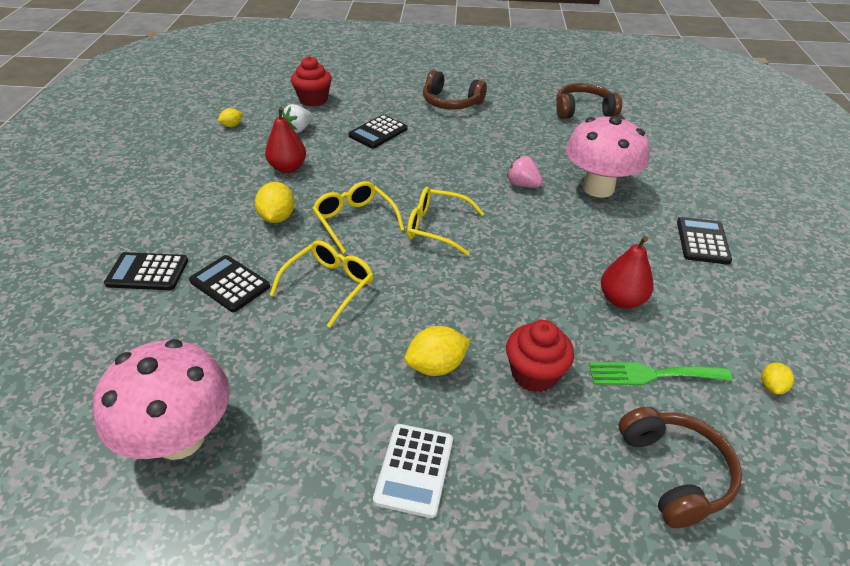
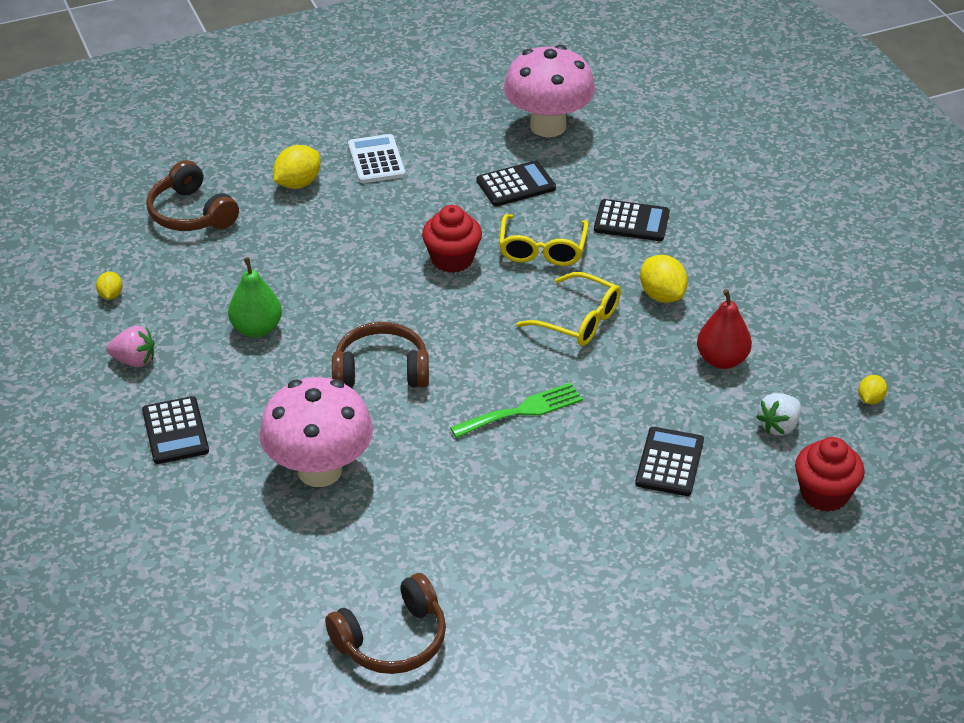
camera: 155 degrees right, 0 degrees up
black calculator [104,252,188,290] -> black calculator moved to [477,161,556,206]
white strawberry [282,104,312,133] -> white strawberry turned 150 degrees counterclockwise [756,393,801,435]
yellow lemon [405,326,471,376] -> yellow lemon moved to [274,145,320,189]
yellow glasses [407,187,485,256] -> none
brown headphones [423,70,487,110] -> brown headphones moved to [332,322,429,388]
red cupcake [506,320,574,392] -> red cupcake moved to [422,205,482,273]
pink strawberry [507,156,543,187] -> pink strawberry moved to [106,326,155,367]
green fork [589,362,733,385] -> green fork moved to [450,383,583,438]
red pear [601,236,654,309] -> green pear [228,257,282,337]

